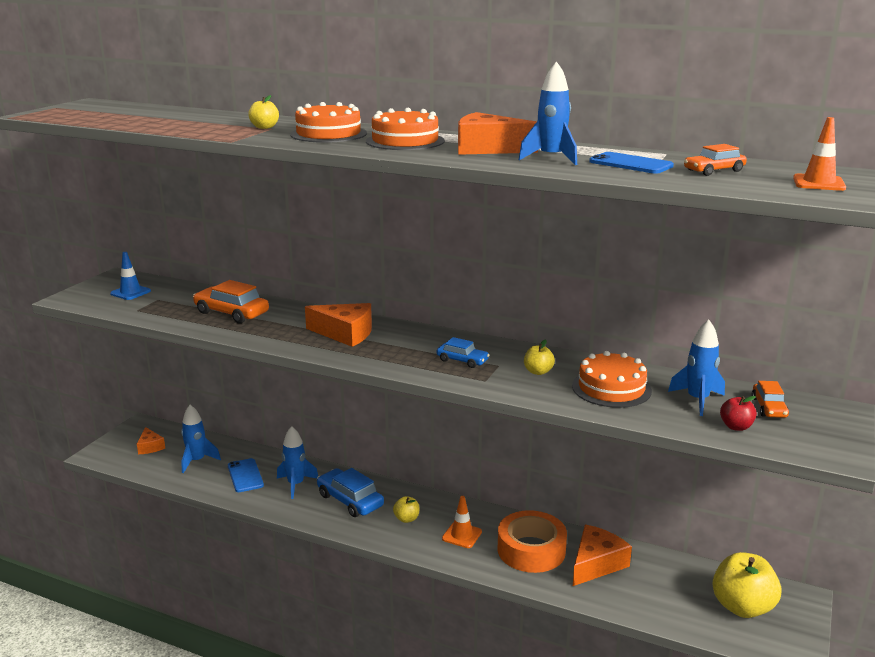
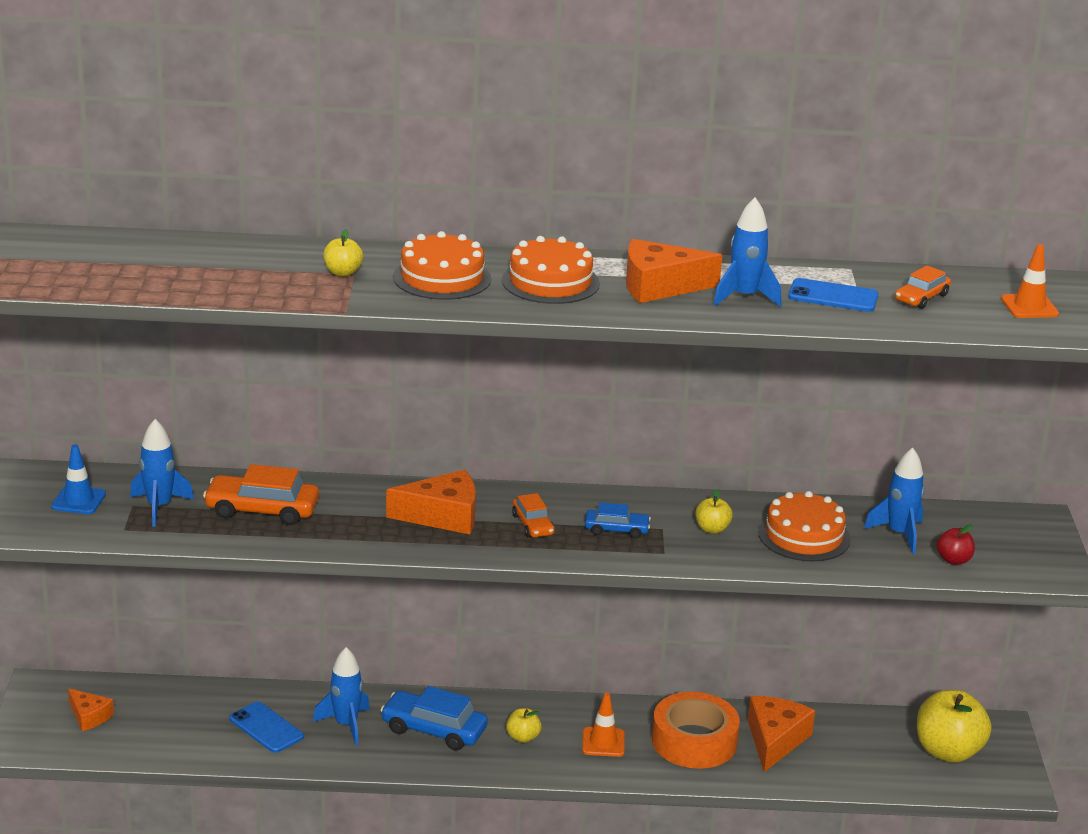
camera: 25 degrees left, 5 degrees up
blue rocket [181,405,221,473] -> blue rocket moved to [130,419,194,527]
orange car [752,381,789,418] -> orange car moved to [512,493,554,538]

